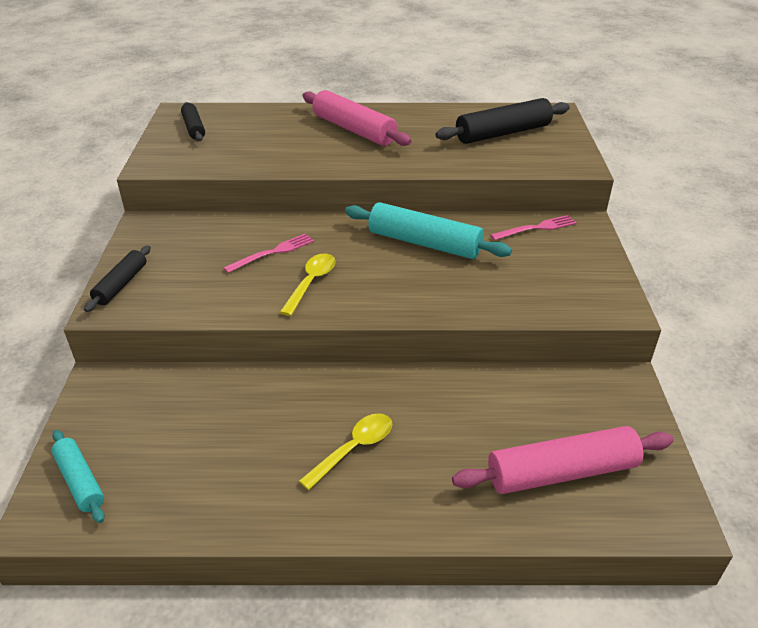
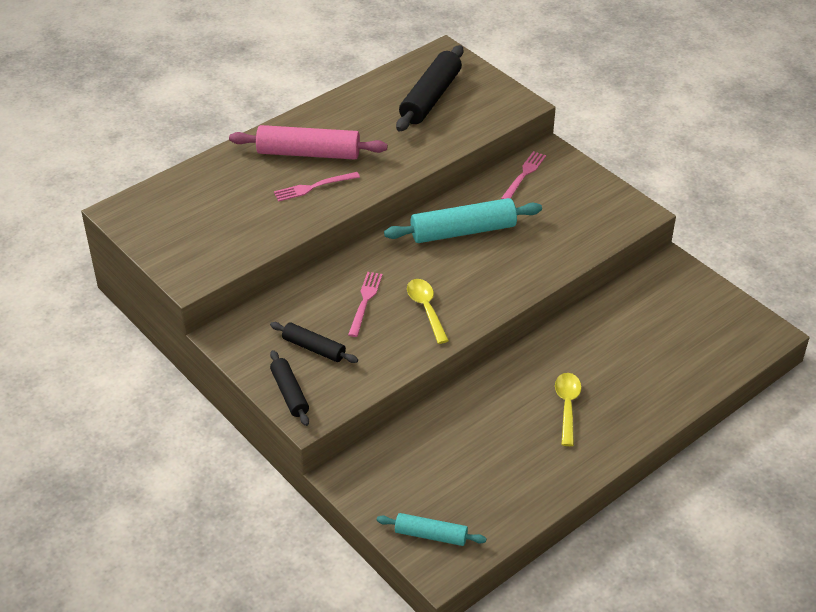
camera: 40 degrees left, 5 degrees up
black rolling pin [181,102,205,141] -> black rolling pin moved to [270,322,358,363]
pink rolling pin [452,426,674,494] -> none
none -> pink fork [274,172,360,202]

